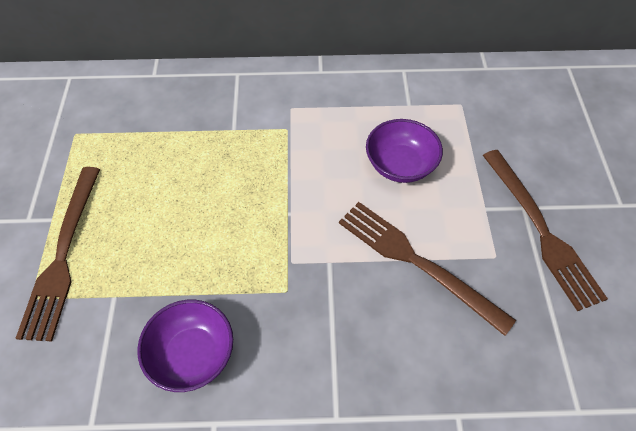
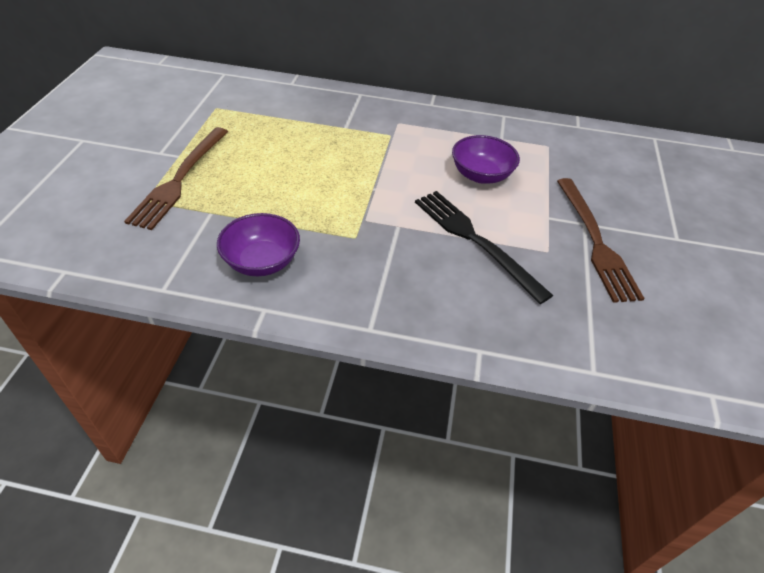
camera: 10 degrees right, 10 degrees down
brown fork [339,202,516,336] -> black fork [415,191,553,304]

